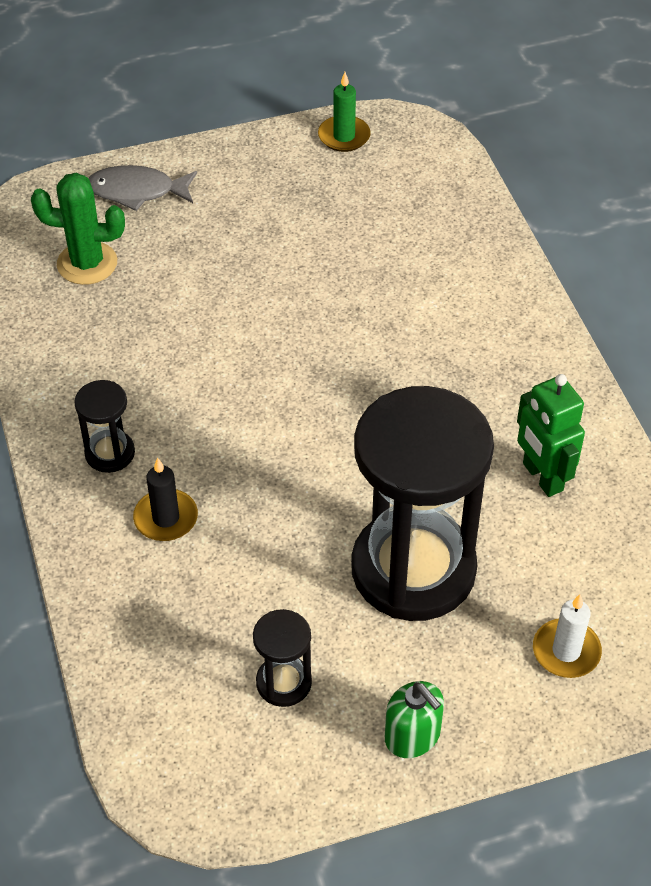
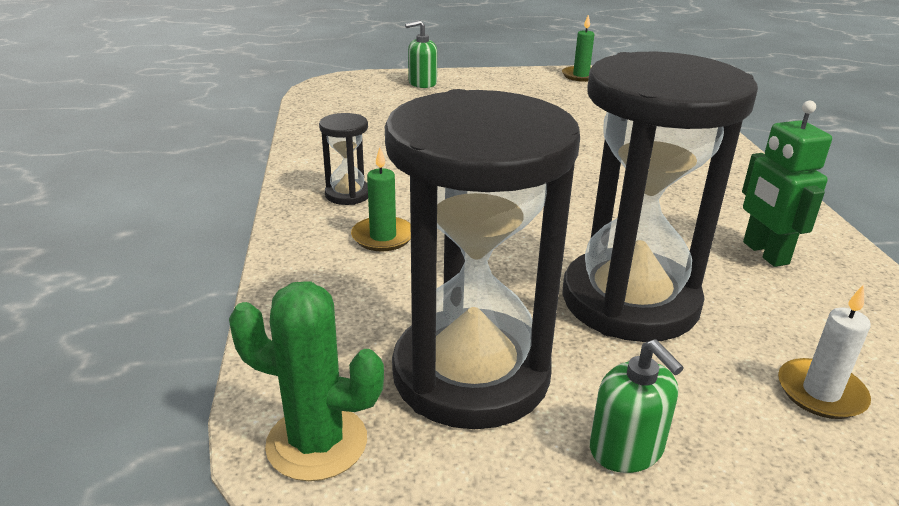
camera: 10 degrees right, 20 degrees down
green cactus [31,173,125,285] -> green cactus moved to [229,281,384,481]
grey fish [89,165,197,211] -> green soap dispenser [405,20,437,88]
black candle [133,458,198,541] -> green candle [351,147,411,251]
black hourglass [253,609,312,707] -> black hourglass [385,89,580,429], size x2.37

